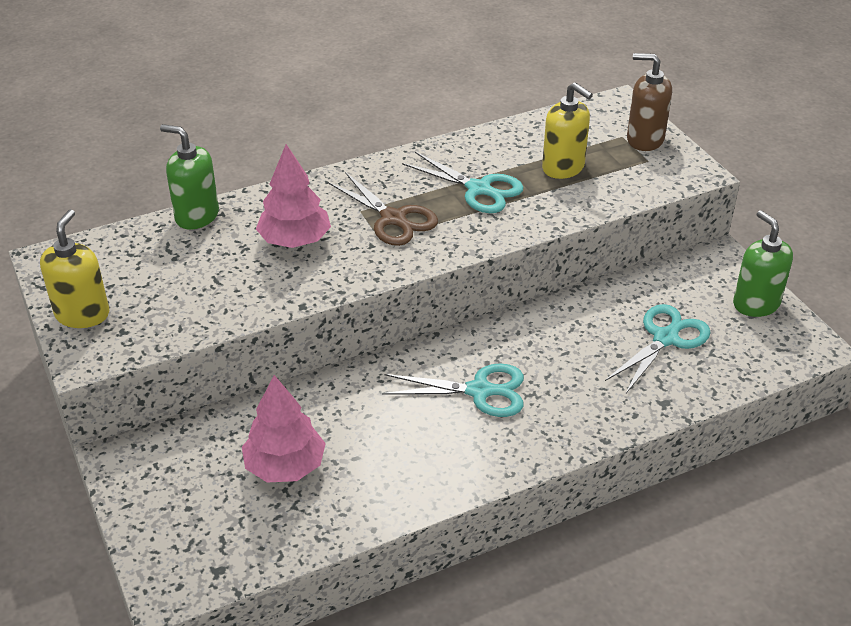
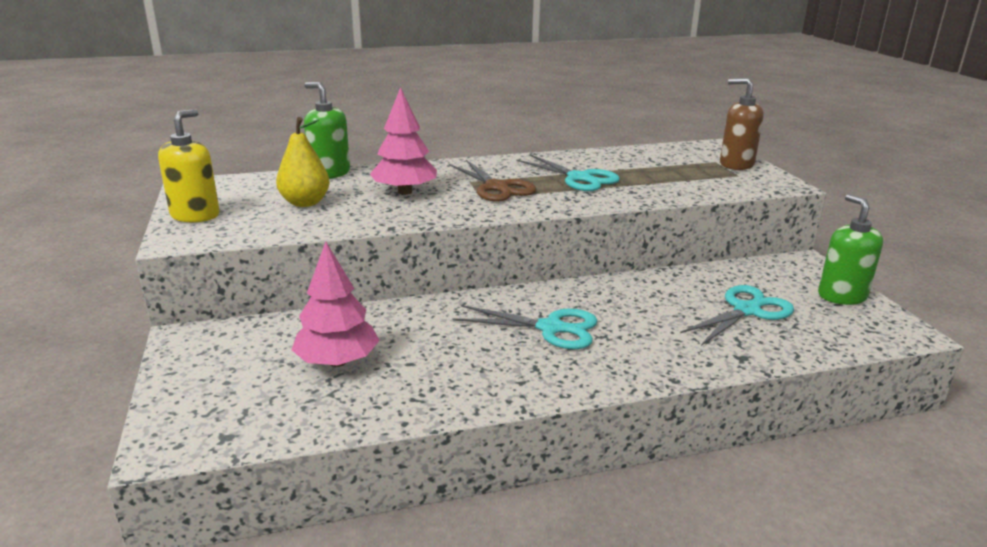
camera: 10 degrees right, 15 degrees down
yellow soap dispenser [542,82,593,179] -> none
none -> yellow pear [276,117,330,207]

